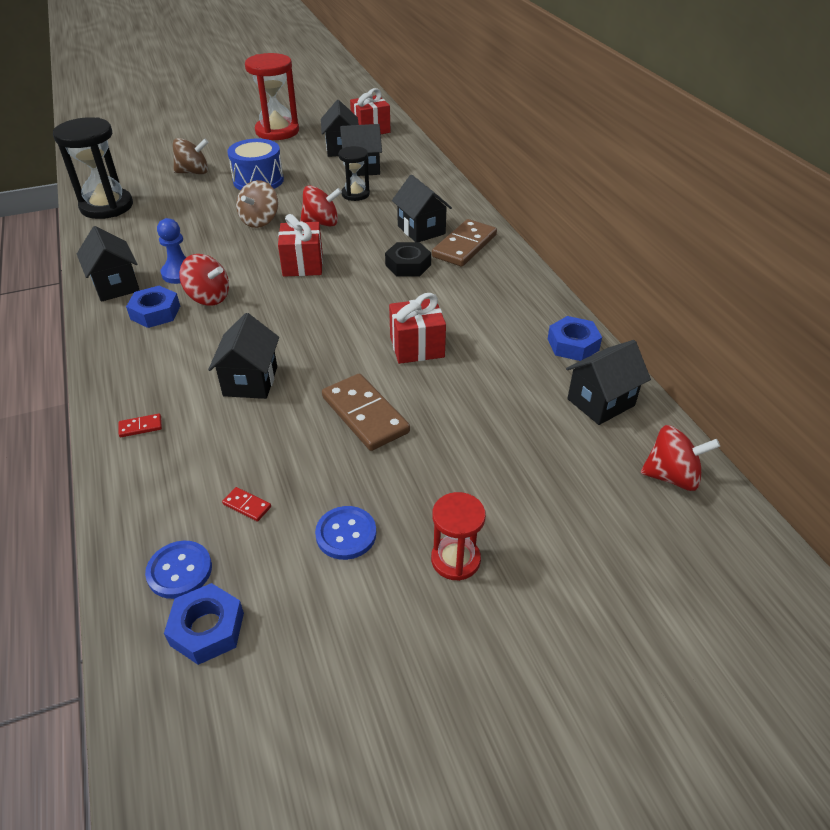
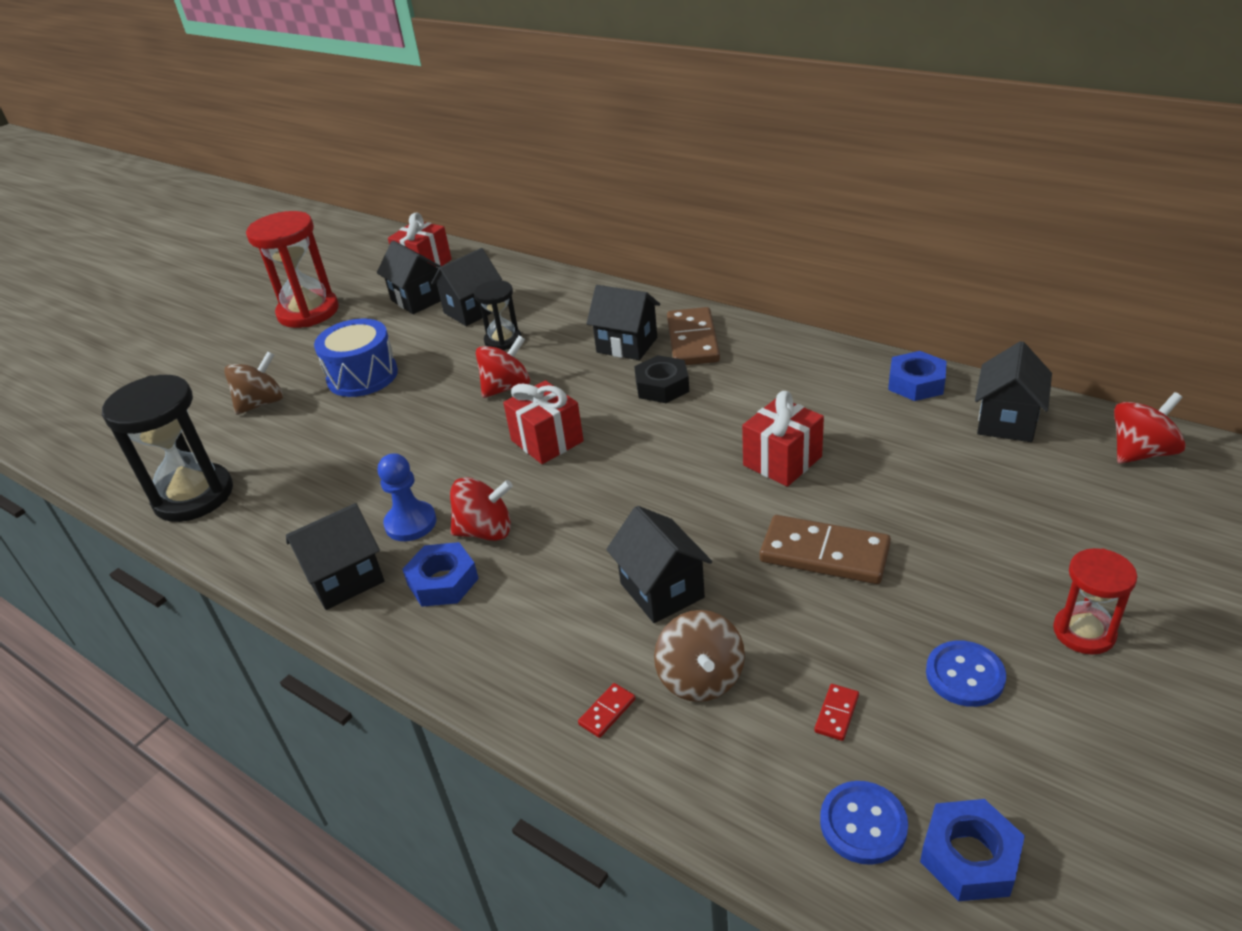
camera: 30 degrees left, 5 degrees down
black house [77,226,140,302] -> black house turned 60 degrees counterclockwise [286,503,384,610]
red domino [222,487,271,522] -> red domino turned 60 degrees counterclockwise [814,684,859,741]
brown spinning top [236,180,278,228] -> brown spinning top moved to [654,610,745,702]

